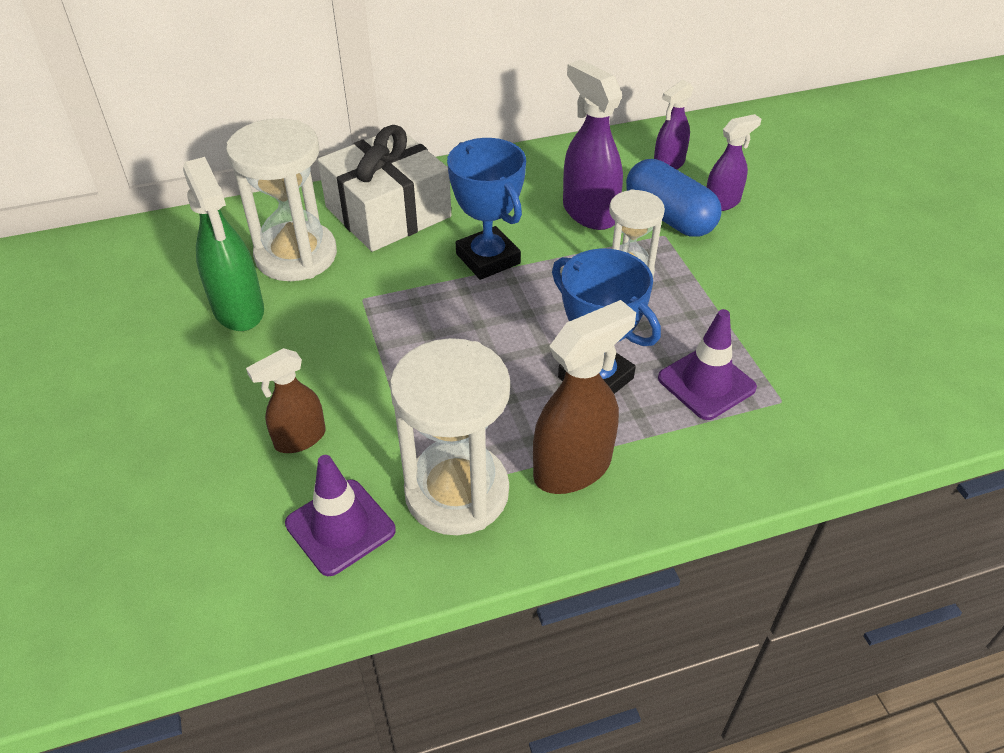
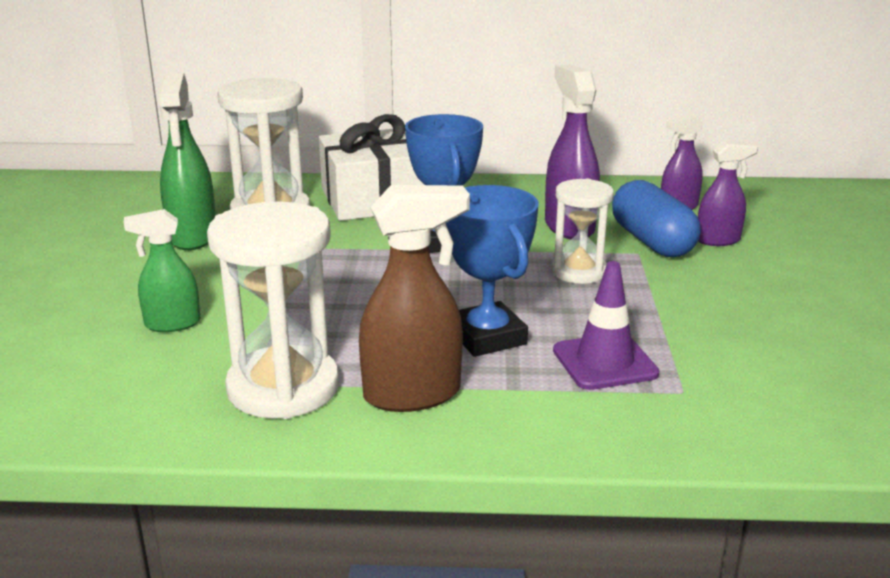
camera: 20 degrees right, 20 degrees down
brown spray bottle [246,348,326,453] -> green spray bottle [124,209,200,332]
purple traffic cone [285,455,396,576] -> none

